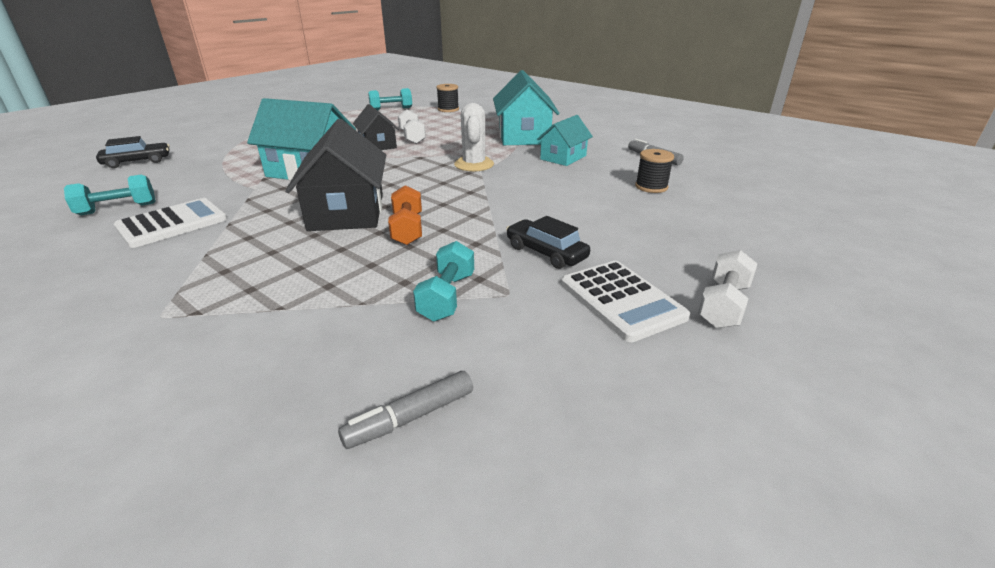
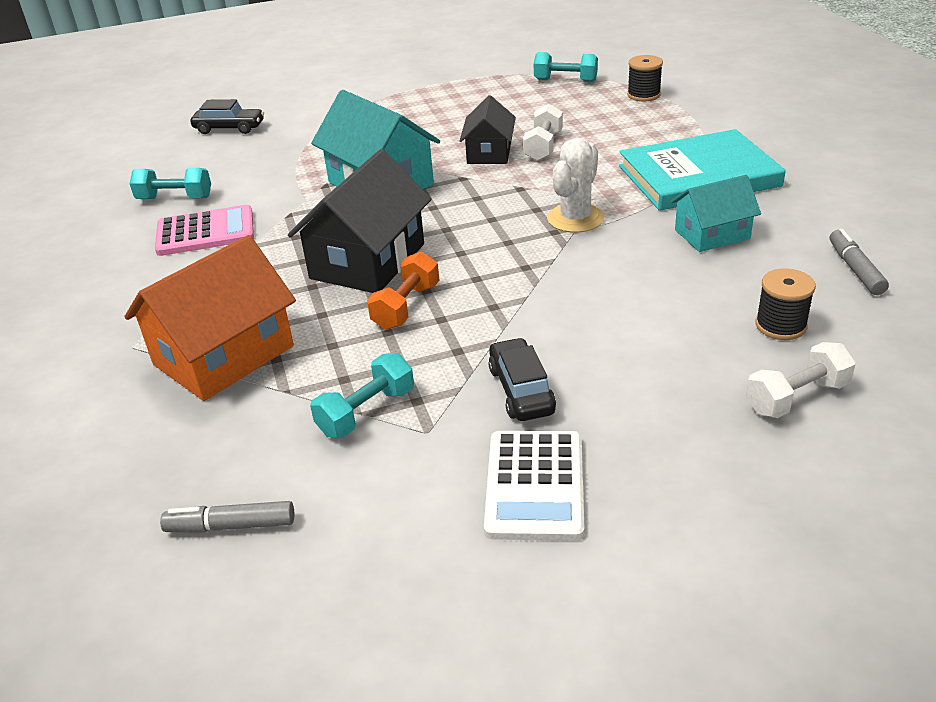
camera: 35 degrees right, 5 degrees up
white calculator [114,198,227,248] -> pink calculator [155,205,254,256]
turquoise house [493,70,560,145] -> turquoise book [619,129,786,211]
white dumbbell [698,250,757,328] -> white dumbbell moved to [746,342,856,418]
none -> orange house [124,235,296,401]

